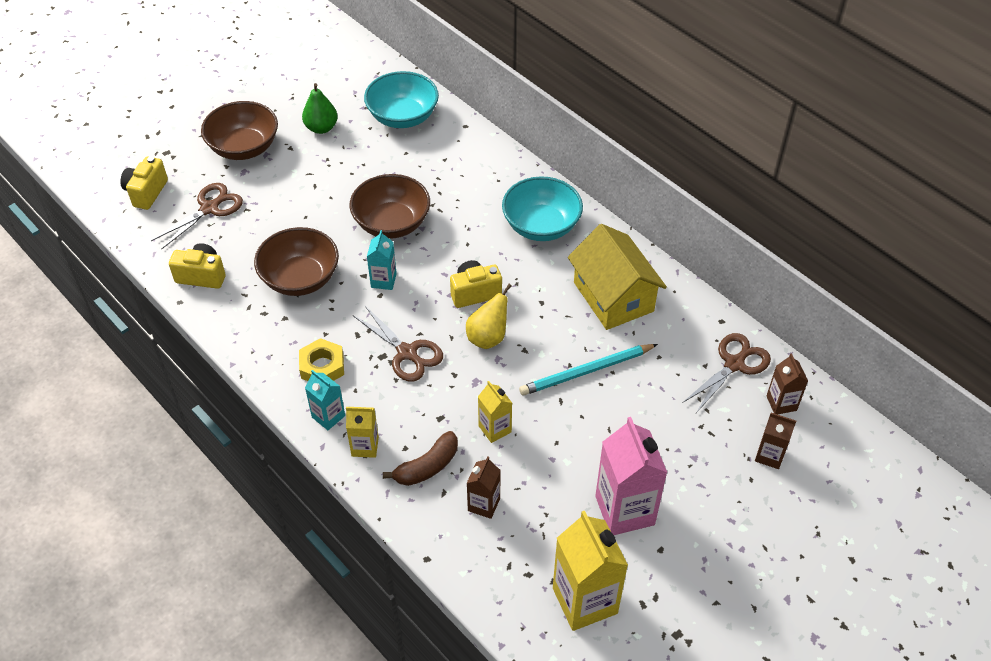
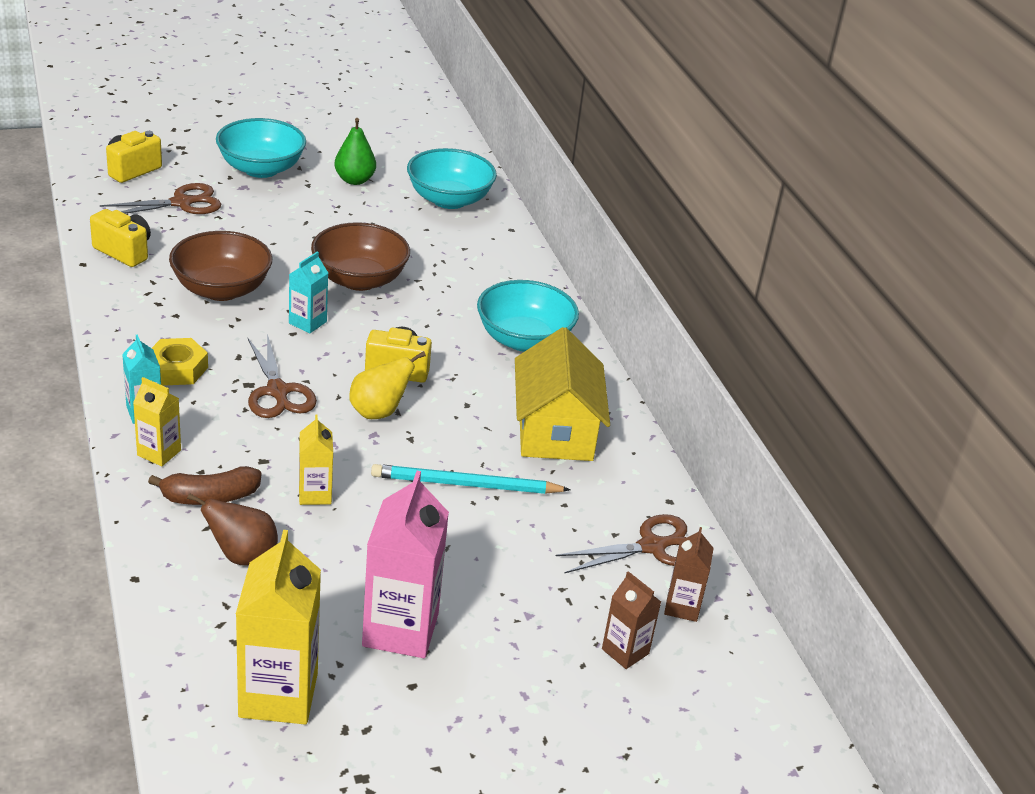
camera: 20 degrees right, 15 degrees down
brown bowl [201,101,278,160] -> turquoise bowl [216,118,306,178]
brown carton [467,456,501,519] -> brown pear [187,493,278,566]

